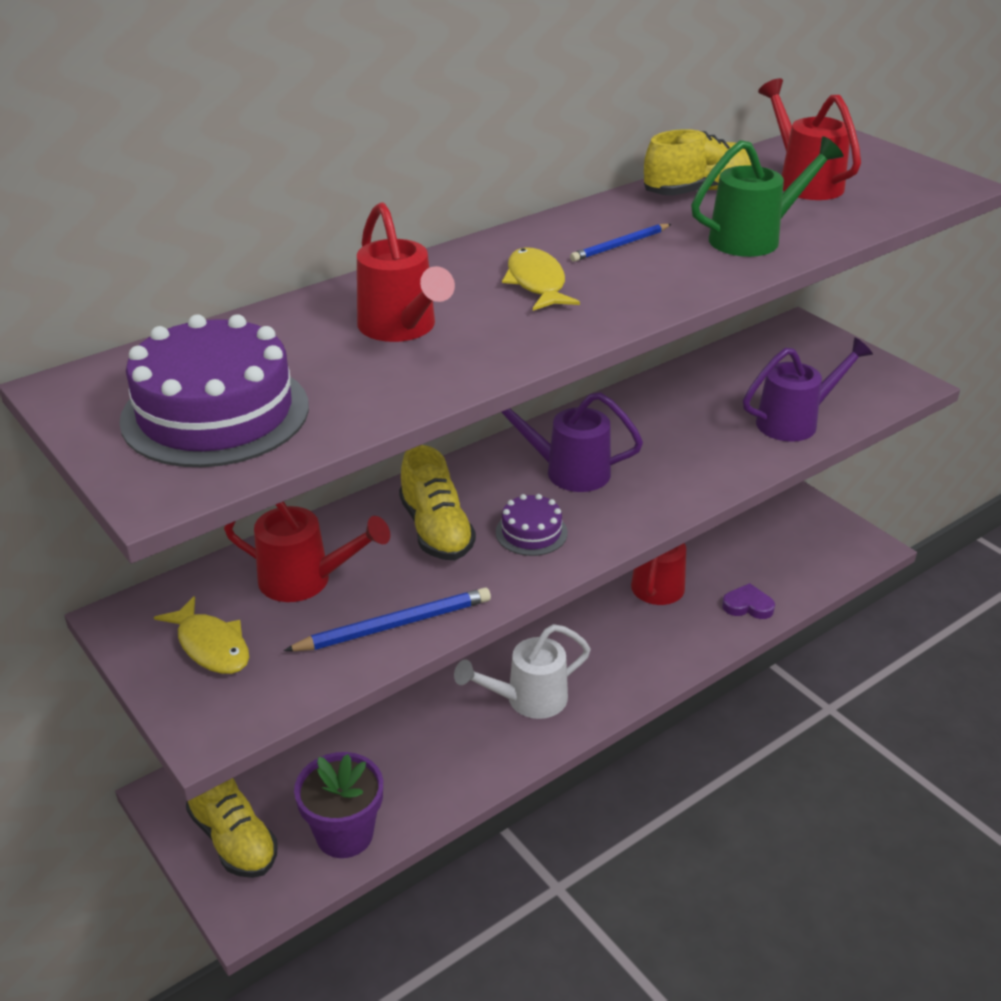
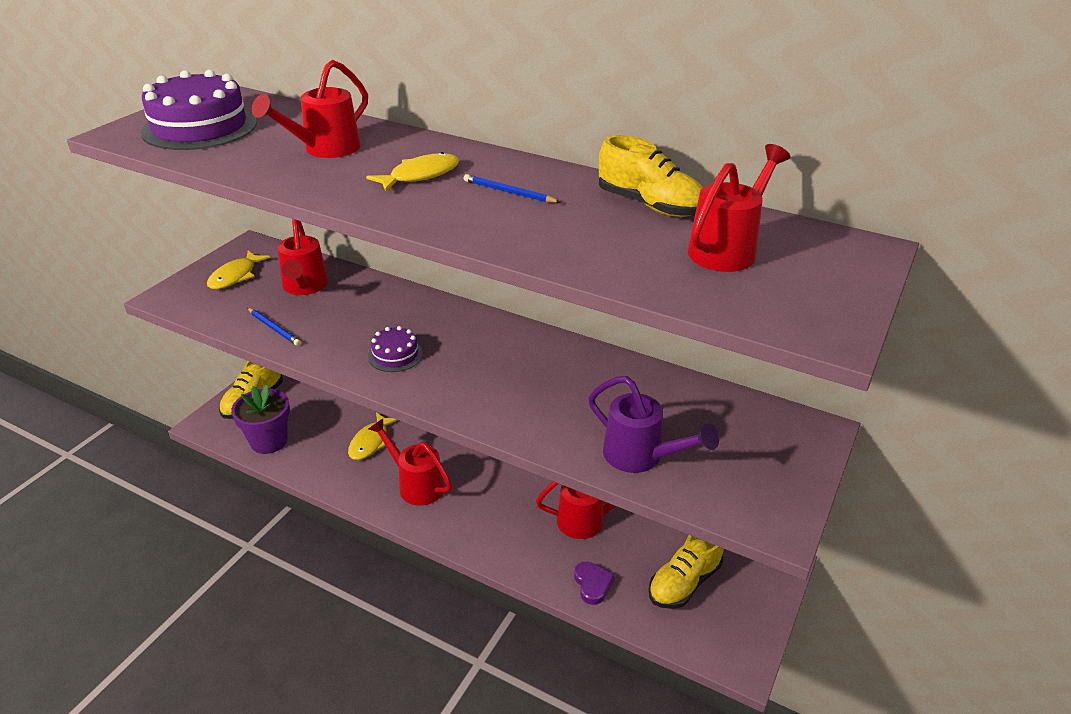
camera: 65 degrees right, 0 degrees up
blue pencil [283,588,491,651] -> blue pencil [248,308,301,346], size x0.64
yellow shoe [399,445,476,560] -> yellow shoe moved to [649,535,724,609]
white watering can [454,624,591,719] -> red watering can [369,419,452,506]
purple watering can [501,392,643,492] -> none
green watering can [691,136,843,257] -> none
none -> yellow fish [348,412,397,460]

